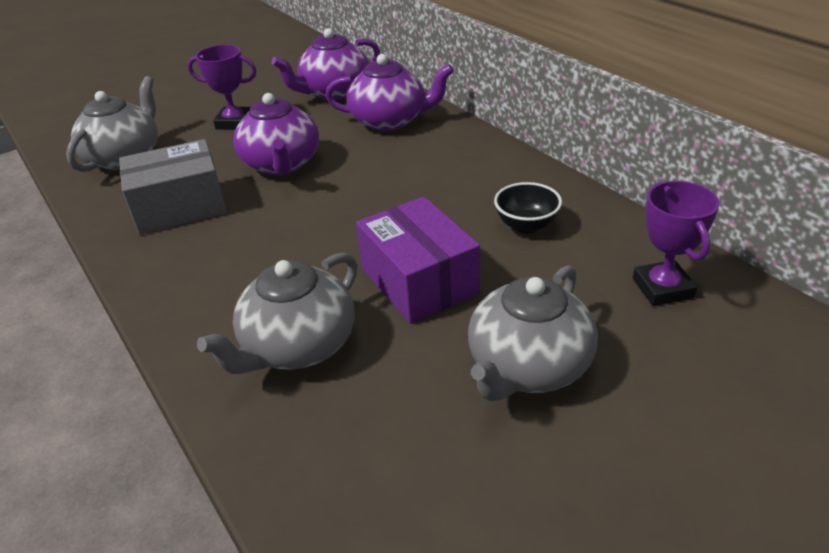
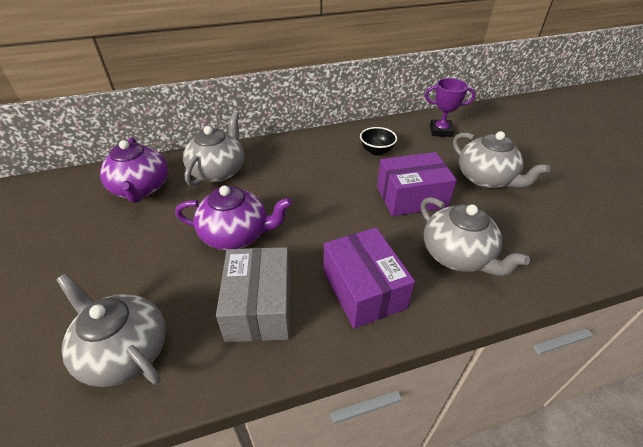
camera: 75 degrees left, 5 degrees up
purple trophy [188,45,257,130] -> none
purple teapot [325,54,454,131] -> grey teapot [183,112,244,186]
none -> purple box [323,228,415,329]

